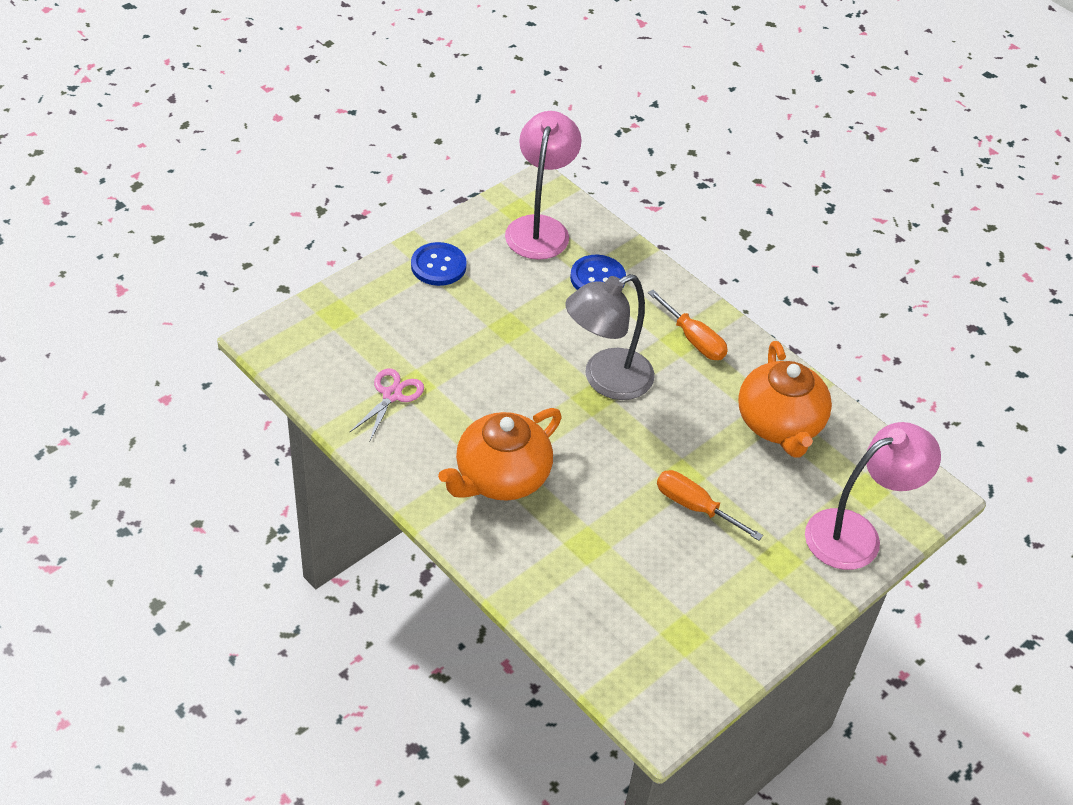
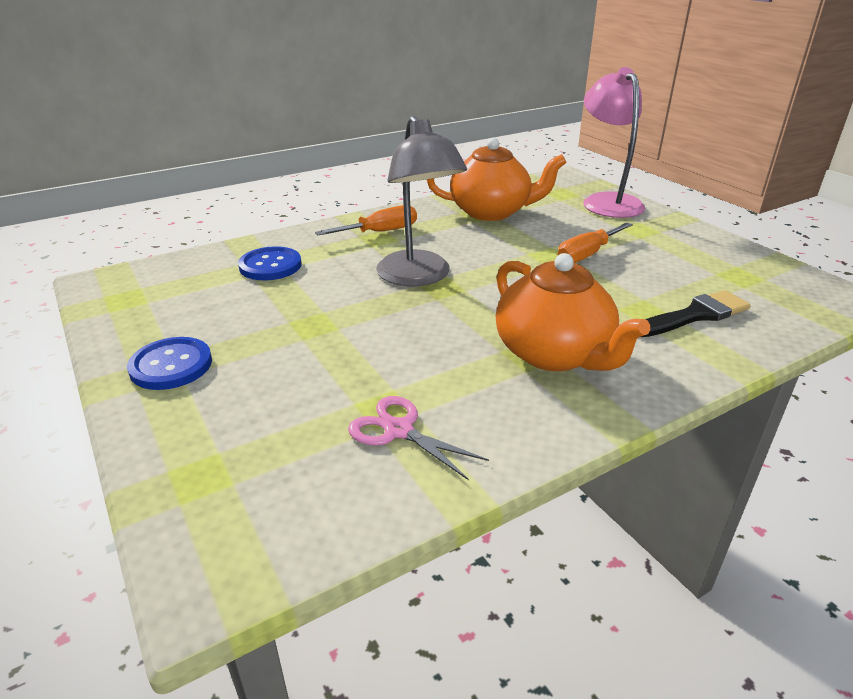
camera: 75 degrees left, 15 degrees down
pink lamp [505,111,582,260] -> none
none -> black brush [641,290,750,337]

